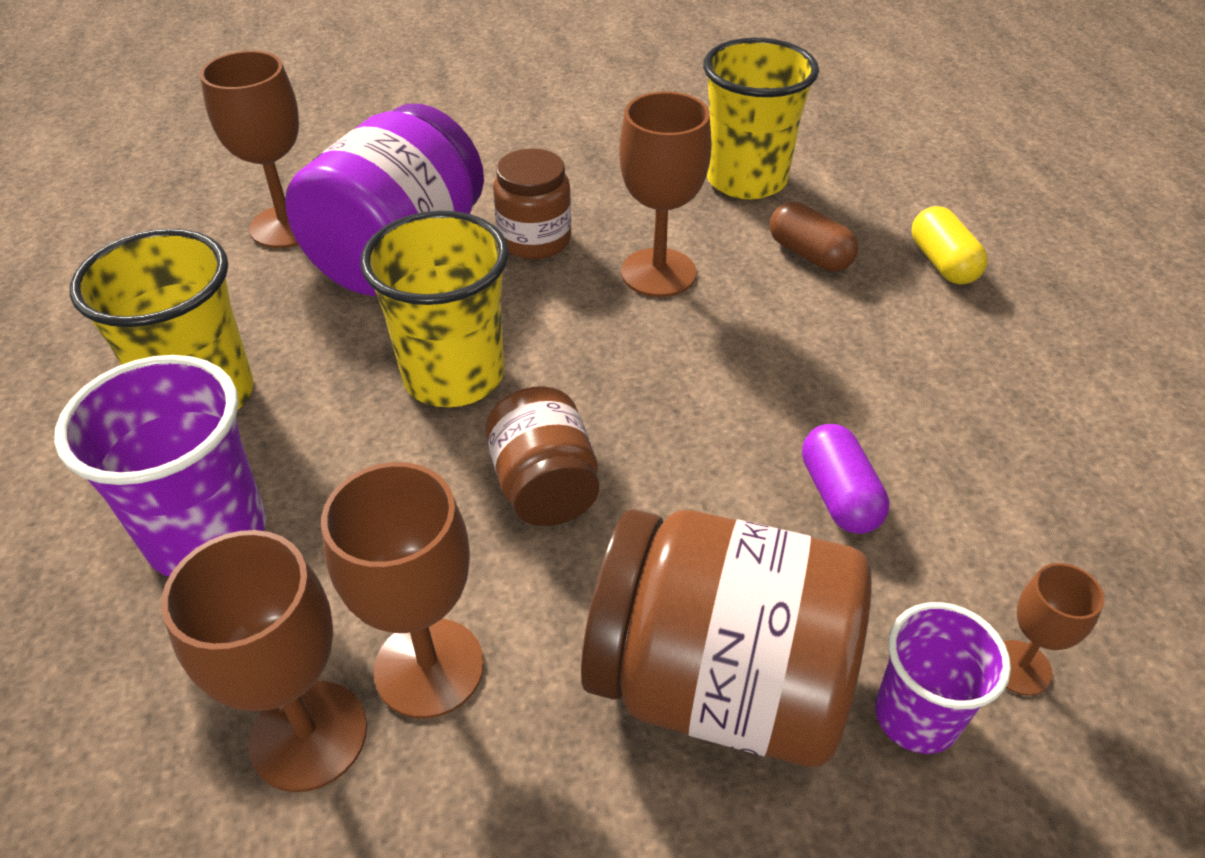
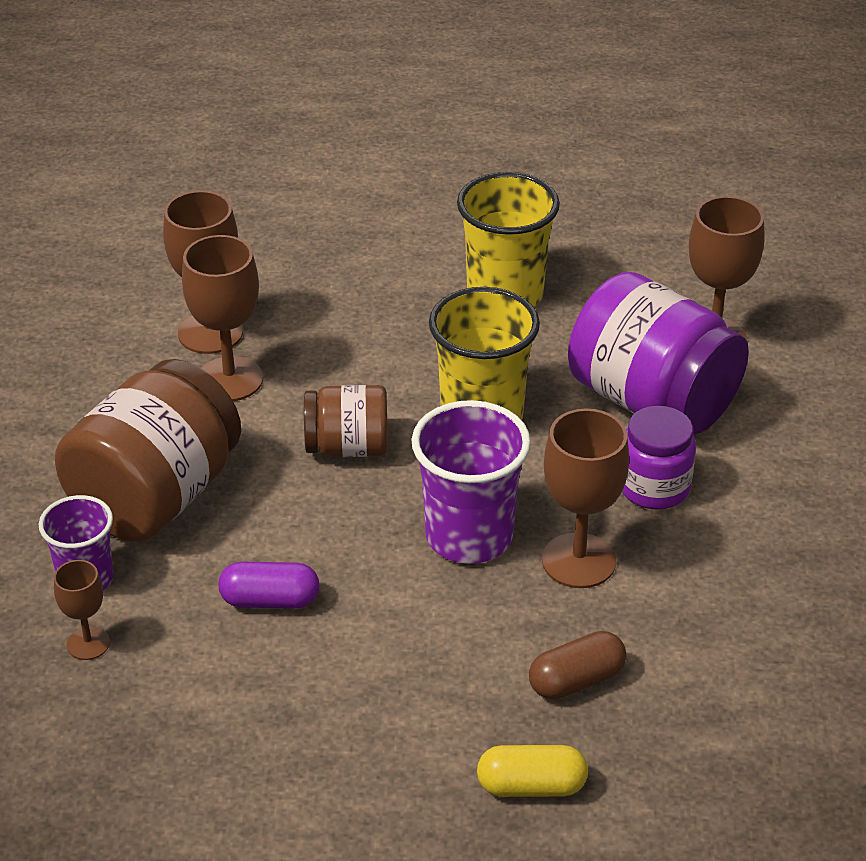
camera: 105 degrees right, 5 degrees down
purple cup [54,355,266,577] -> purple cup moved to [411,400,531,564]
brown jar [493,148,572,259] -> purple jar [622,406,696,510]
yellow cup [703,38,819,199] -> none

